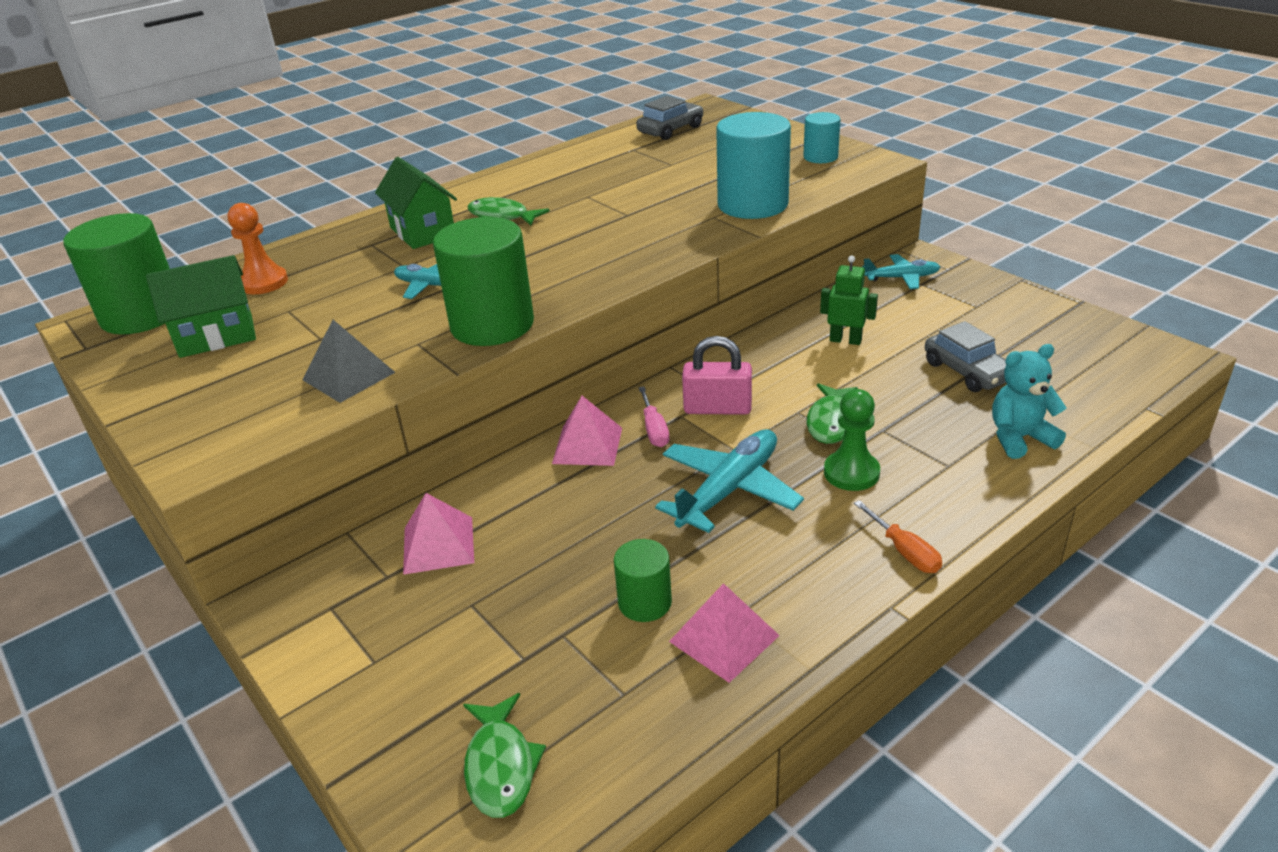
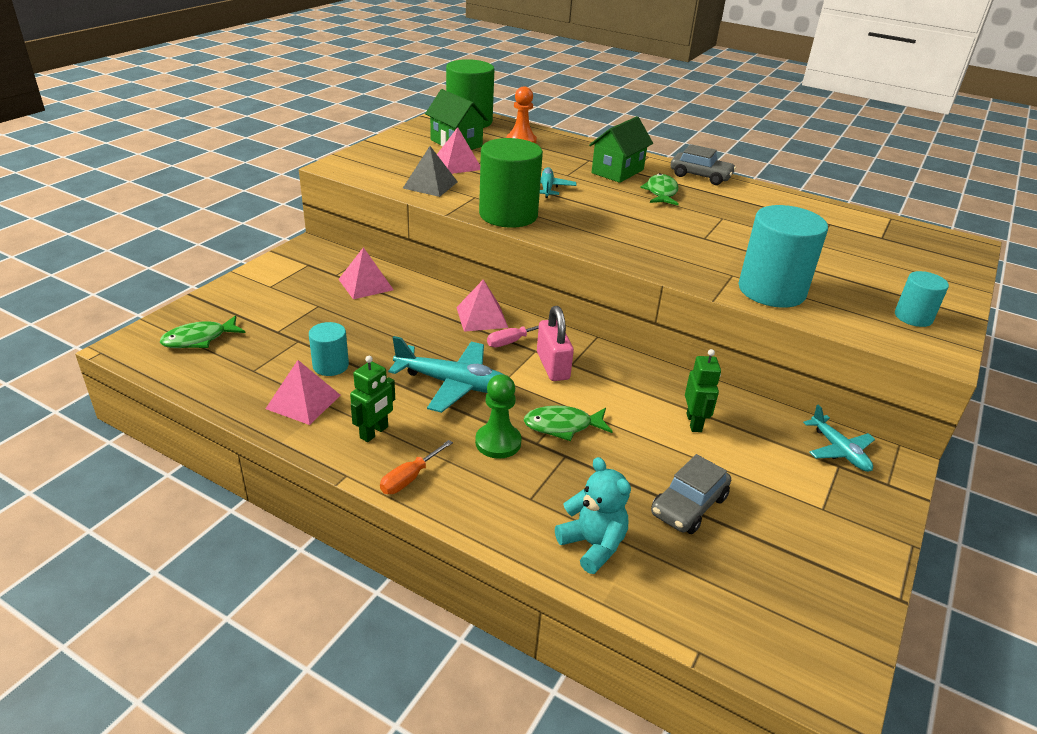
camera: 65 degrees right, 0 degrees up
green cylinder [614,539,672,622] -> turquoise cylinder [309,322,349,376]
grey car [636,96,703,140] -> grey car moved to [671,144,736,185]
none -> green robot [350,356,395,442]
none -> pink pyramid [437,127,480,174]

